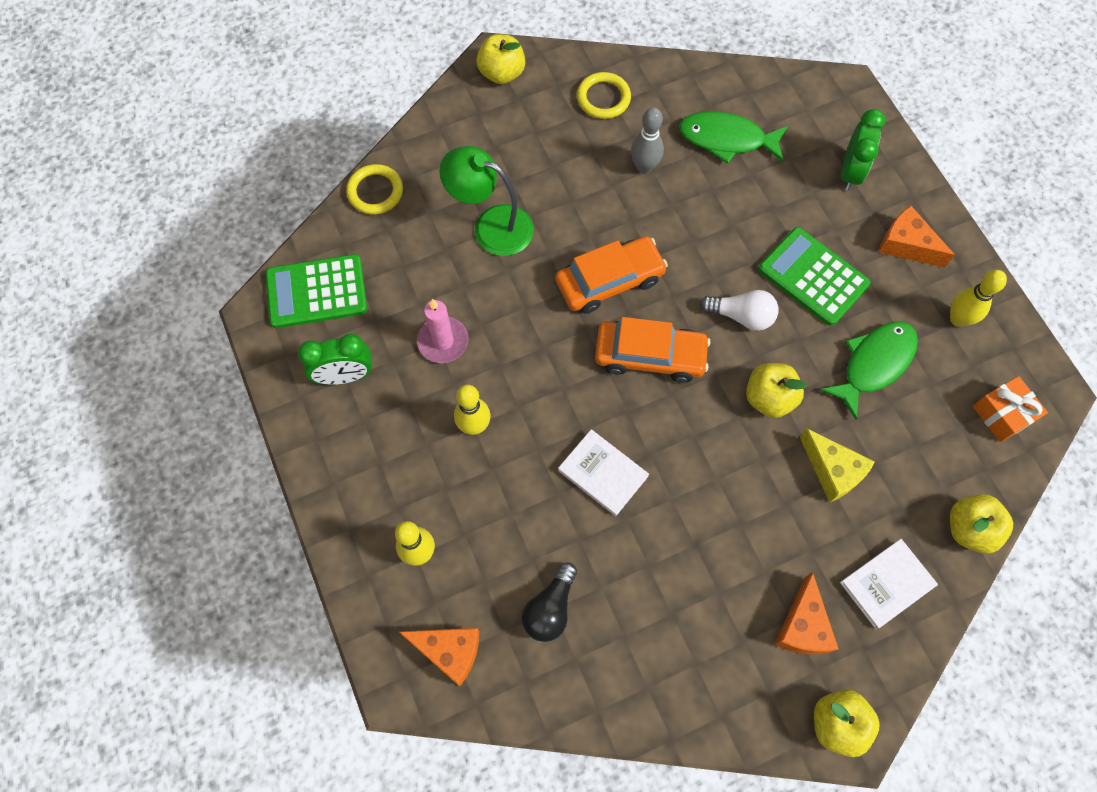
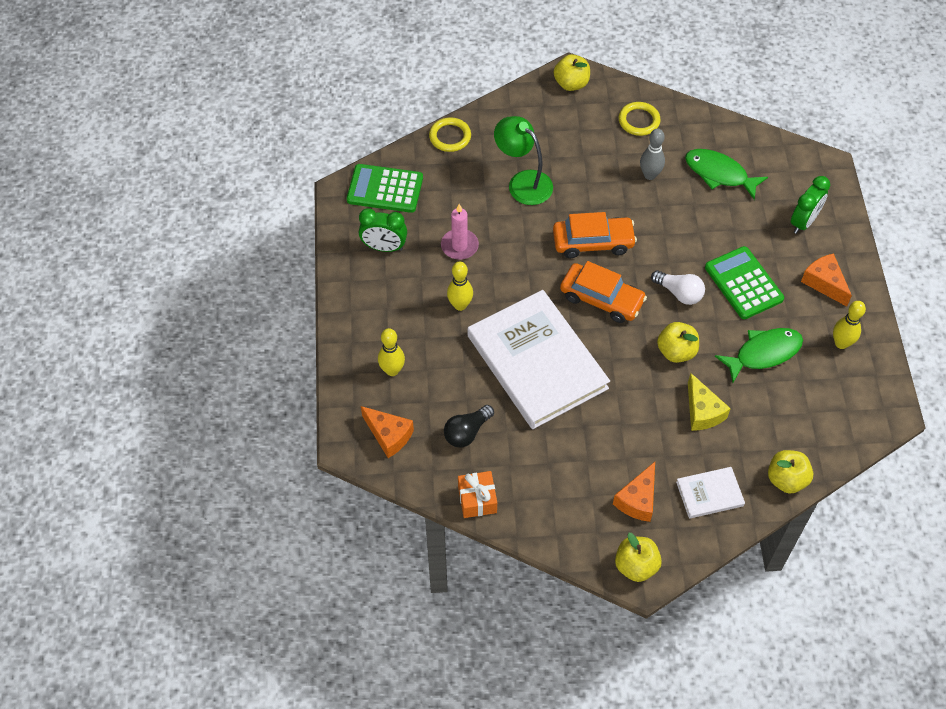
camera: 20 degrees right, 10 degrees down
white book [558,429,649,516] -> white book [468,290,610,429], size x2.29
orange gift [973,376,1048,442] -> orange gift moved to [458,471,497,518]

